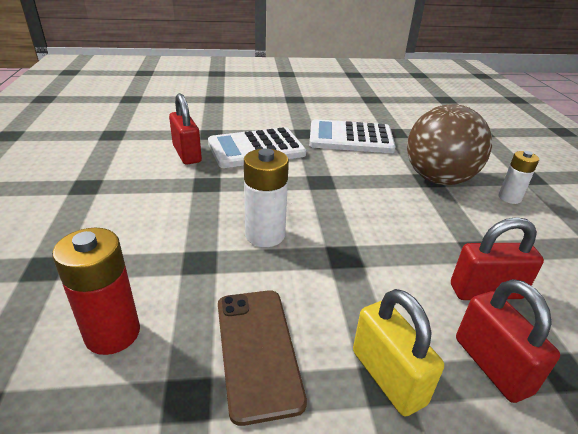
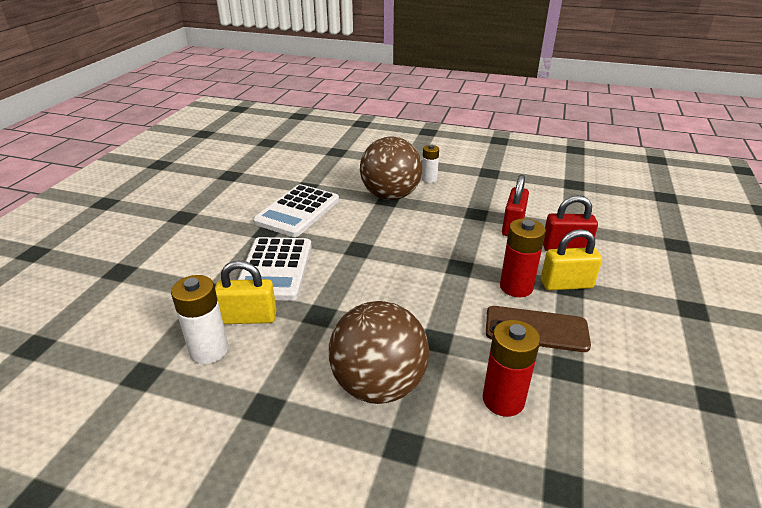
camera: 65 degrees left, 0 degrees up
red padlock [169,93,202,165] -> yellow padlock [215,261,277,324]
white battery [244,148,289,247] -> white battery moved to [171,275,228,364]
none -> brown ball [329,301,430,404]
none -> red battery [500,218,546,297]

